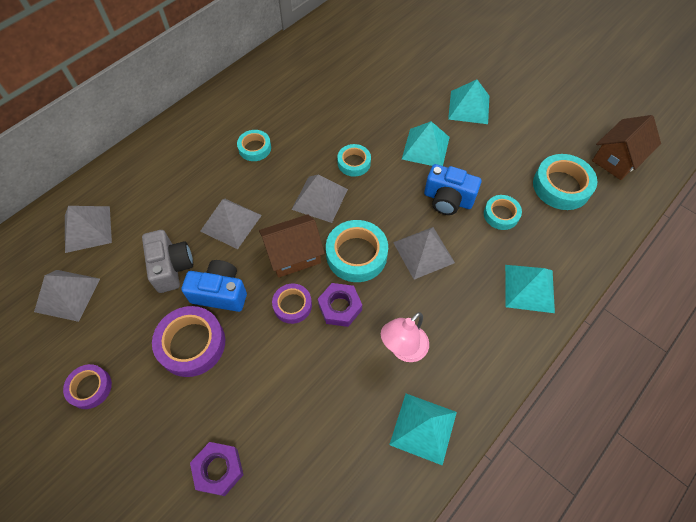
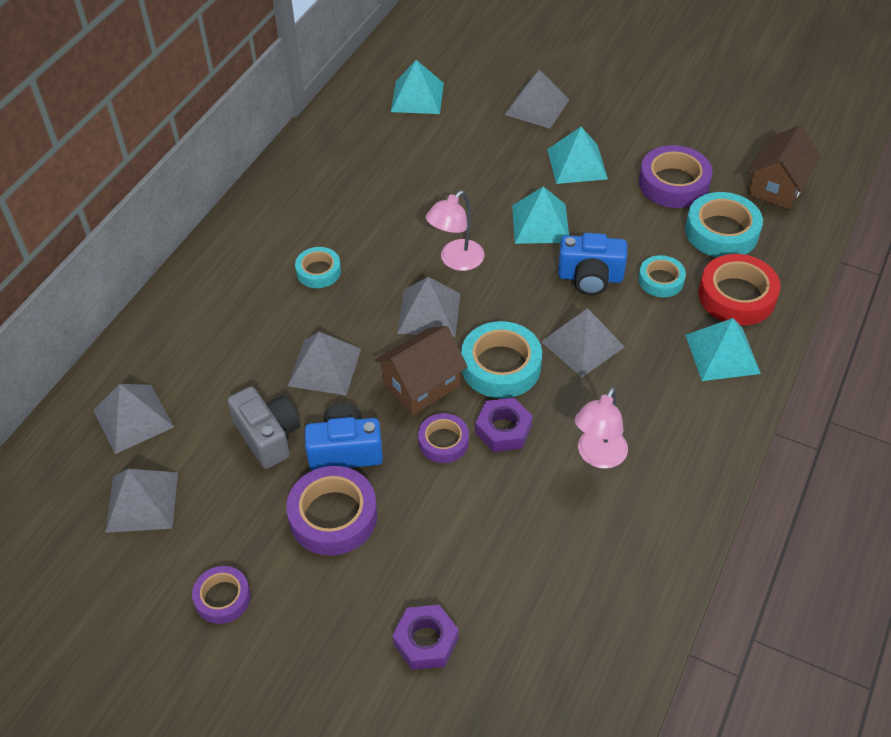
camera: 15 degrees left, 10 degrees down
turquoise tape [337,144,371,177] -> pink lamp [426,191,484,271]
turquoise pyramid [389,394,457,466] -> turquoise pyramid moved to [391,60,444,114]
none -> grey pyramid [505,70,569,128]
none -> purple tape [639,145,713,208]
none -> red tape [698,254,780,325]

